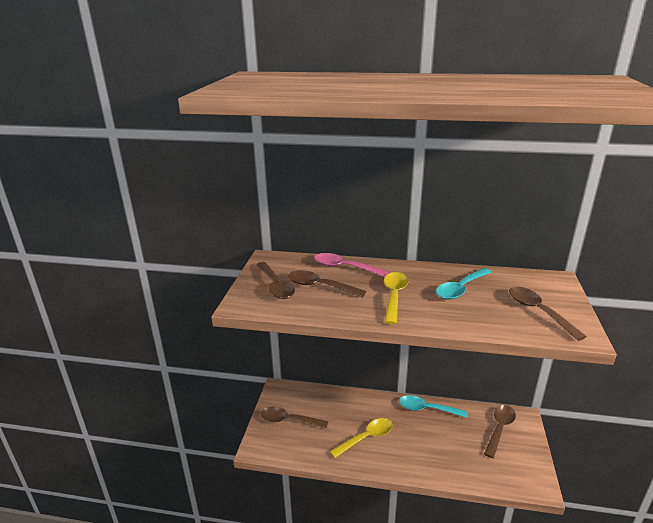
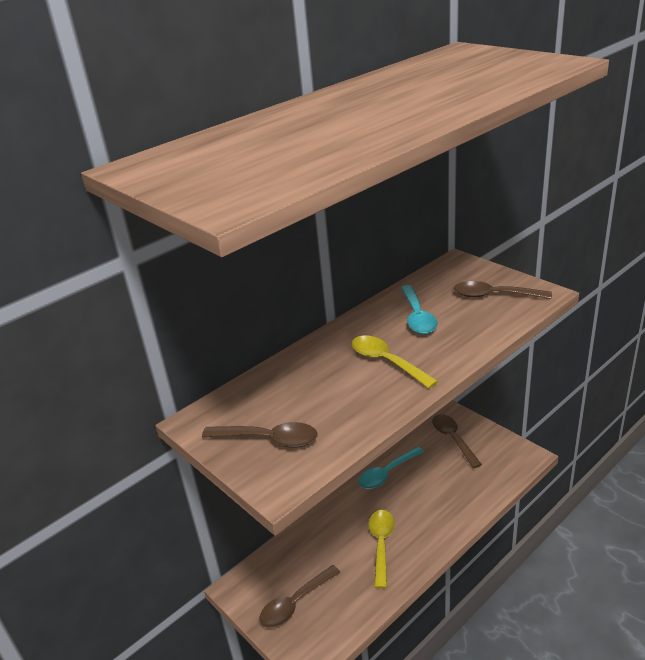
camera: 50 degrees left, 5 degrees up
brown spoon [288,270,367,297] -> none
pink spoon [314,253,389,277] -> none

